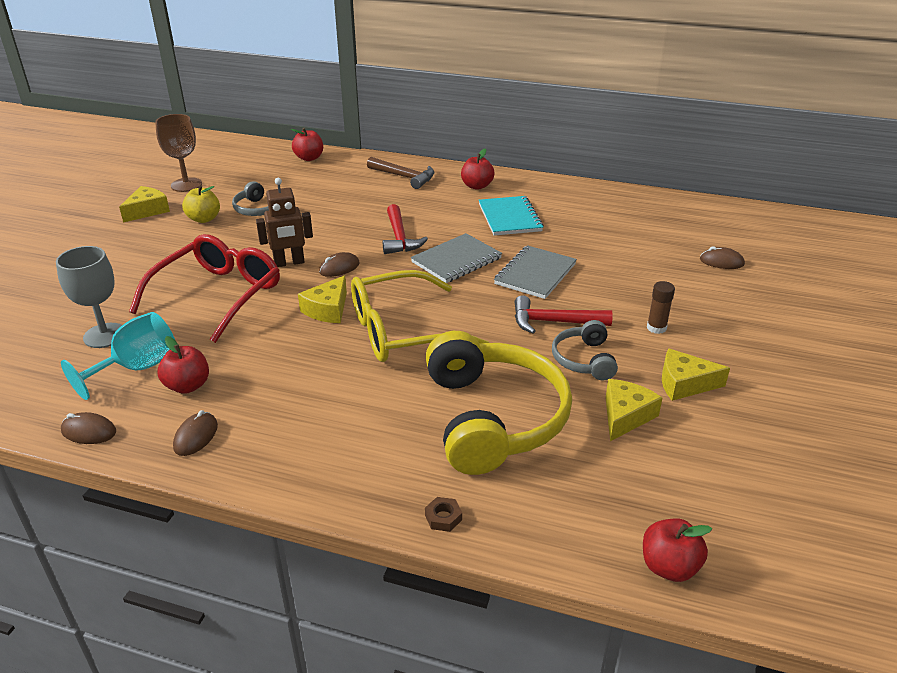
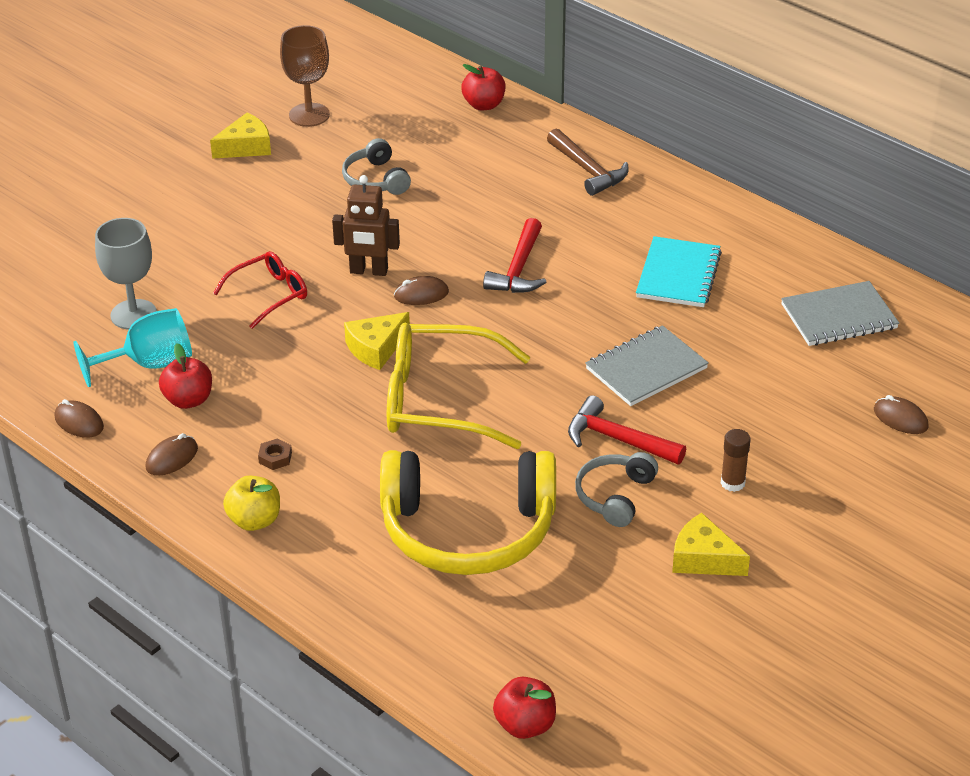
camera: 25 degrees right, 5 degrees up
red glasses [129,234,280,343] -> red glasses [213,251,307,329], size x0.56
yellow apple [182,185,220,223] -> yellow apple moved to [223,475,280,531]
grey notebook [411,233,502,283] -> grey notebook moved to [781,281,899,346]
brown nut [425,497,462,532] -> brown nut moved to [258,438,292,470]
yellow headphones [426,331,572,475] -> yellow headphones turned 75 degrees clockwise [380,450,556,575]
red apple [461,149,494,190] -> none
yellow cheese [605,379,663,441] -> none

